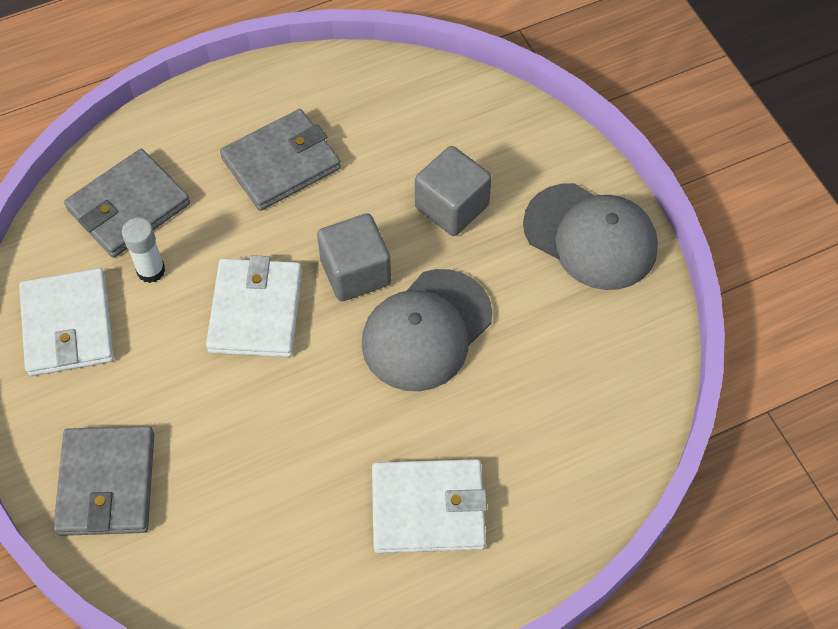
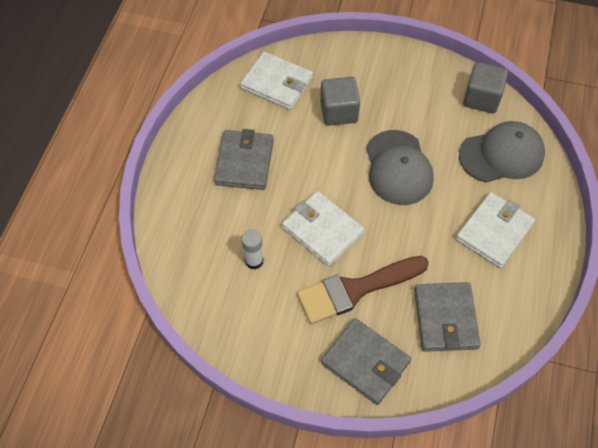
camera: 50 degrees left, 0 degrees up
white wallet [19,268,114,376] -> white wallet moved to [241,52,313,110]
grey wallet [64,149,190,258] -> grey wallet moved to [414,282,481,352]
grey cube [317,214,391,301] -> grey cube moved to [463,62,508,113]
grey cap [523,183,658,290] -> grey cap moved to [459,121,545,182]
none -> brown brush [297,256,429,324]

